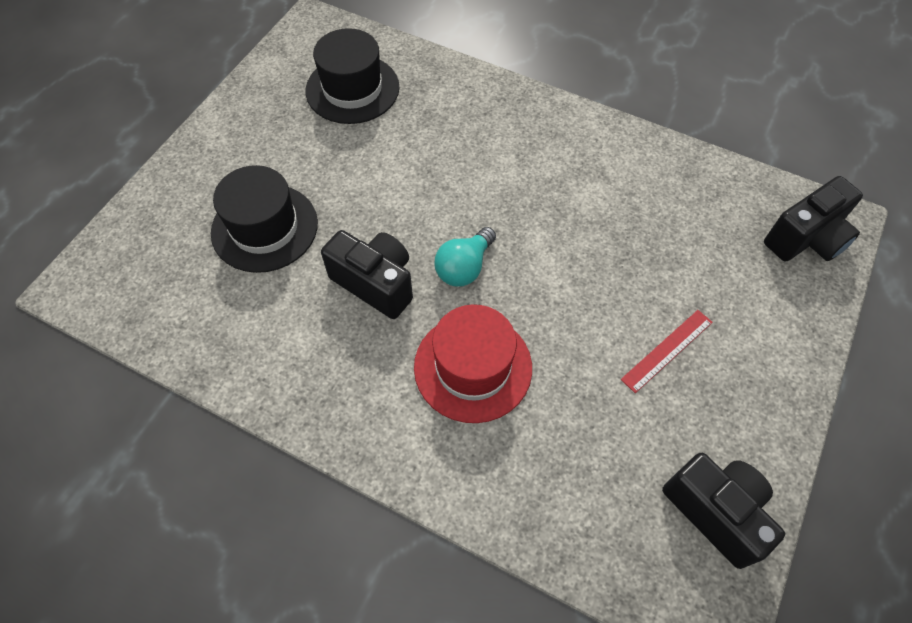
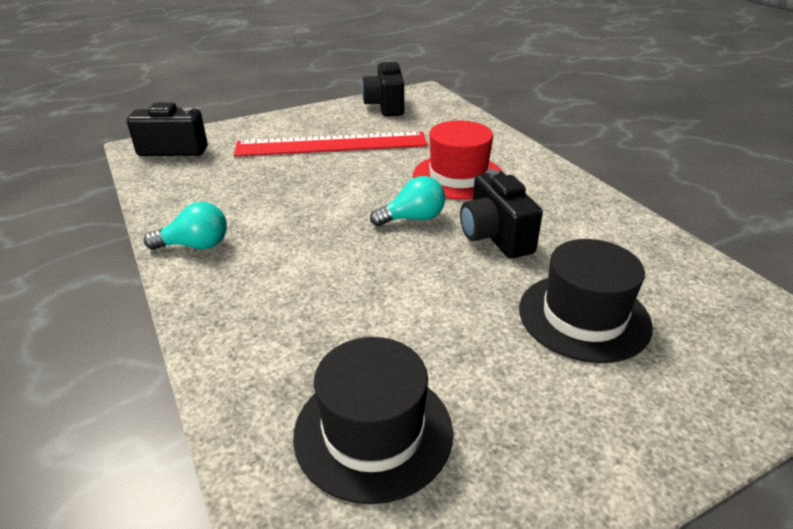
camera: 145 degrees left, 25 degrees down
red ruler [621,310,713,393] -> red ruler [234,131,428,157], size x2.26
none -> turquoise light bulb [144,202,227,250]

